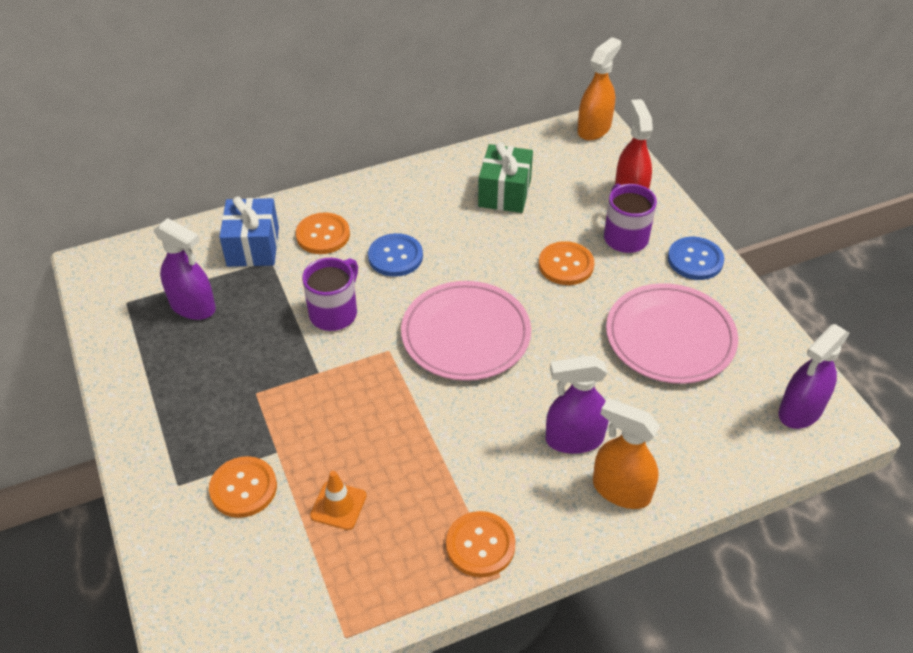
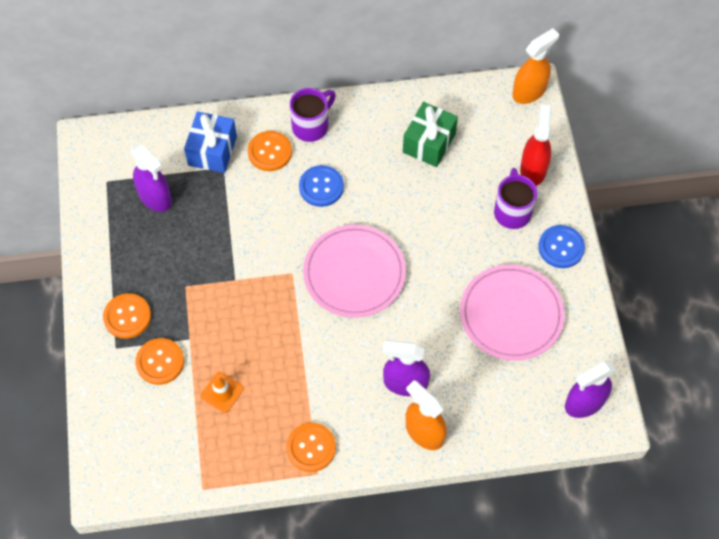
camera: 15 degrees right, 15 degrees up
purple mug [302,258,358,331] -> purple mug moved to [290,88,336,142]
orange button [539,241,594,285] -> orange button moved to [103,293,151,339]

